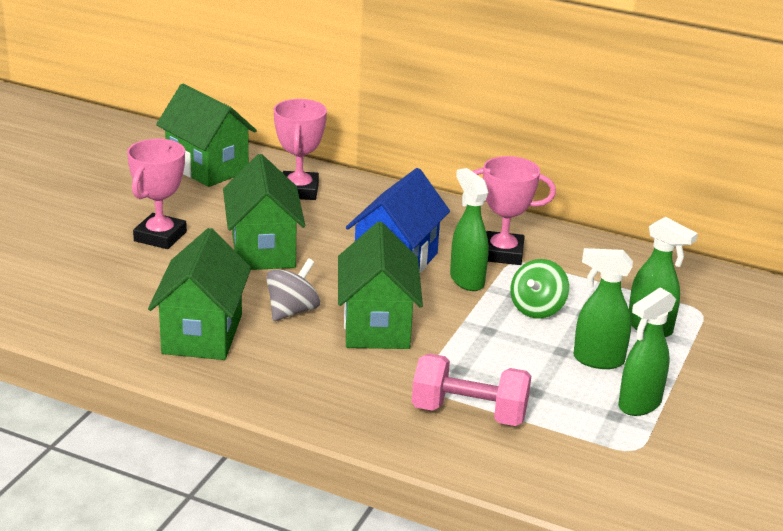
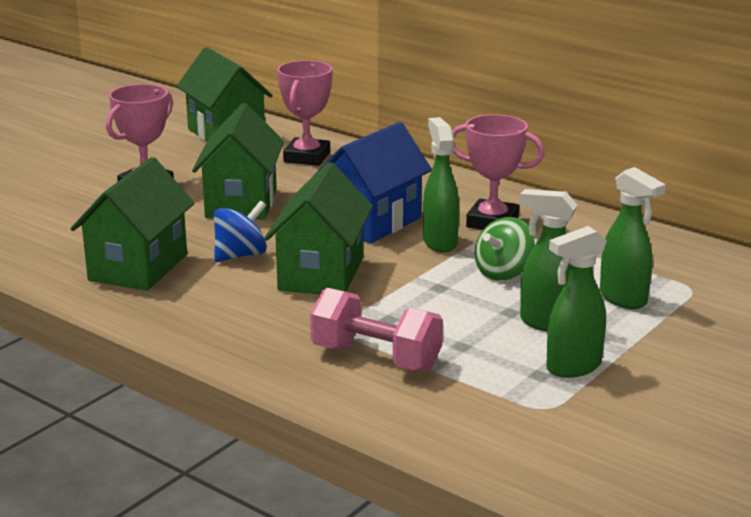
camera: 15 degrees right, 5 degrees down
grey spinning top [266,258,320,321] -> blue spinning top [214,200,267,262]

